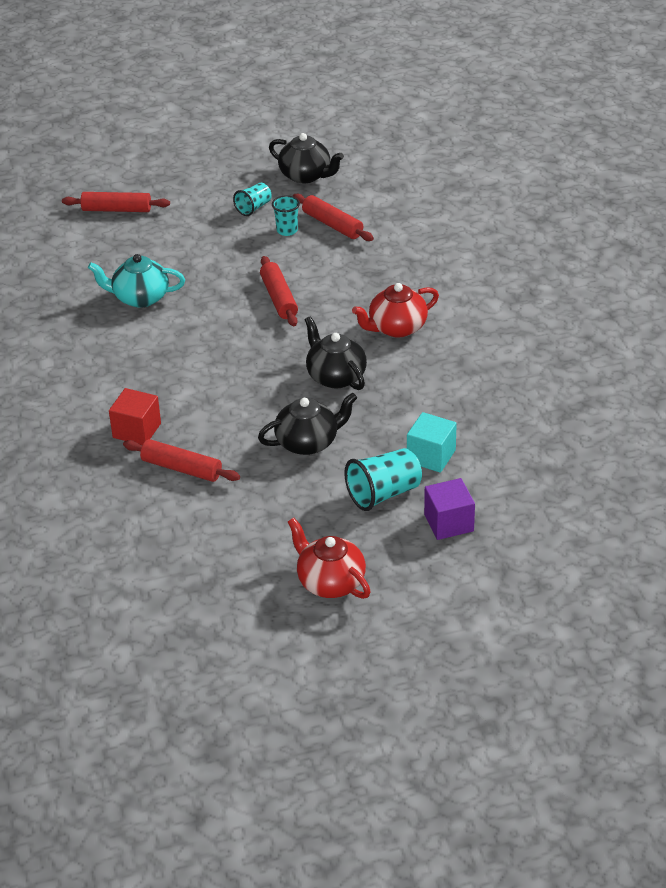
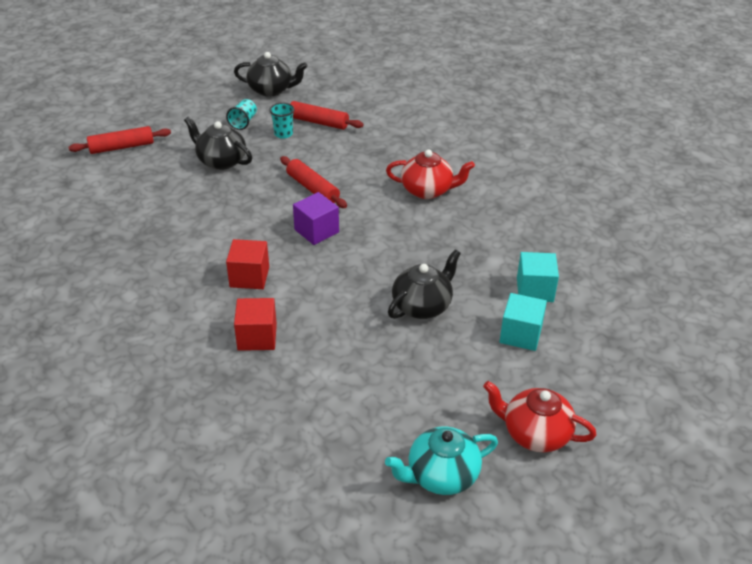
camera: 25 degrees left, 0 degrees up
turquoise teapot [88,254,185,308] -> turquoise teapot moved to [385,427,498,495]
red rolling pin [123,439,240,482] -> none
black teapot [305,316,367,390] -> black teapot moved to [184,117,252,170]
turquoise cup [344,448,422,511] -> turquoise cube [499,293,547,351]
red teapot [352,283,439,337] -> red teapot turned 120 degrees counterclockwise [386,150,475,199]
purple cube [424,478,475,540] -> purple cube moved to [293,192,339,245]
none -> red cube [226,239,269,289]

